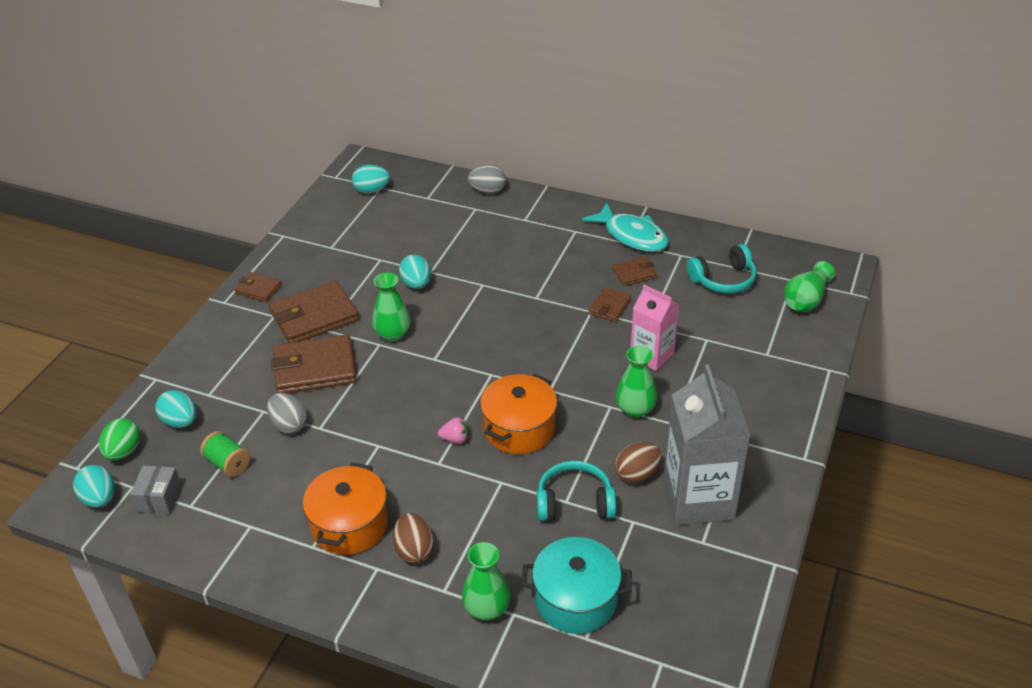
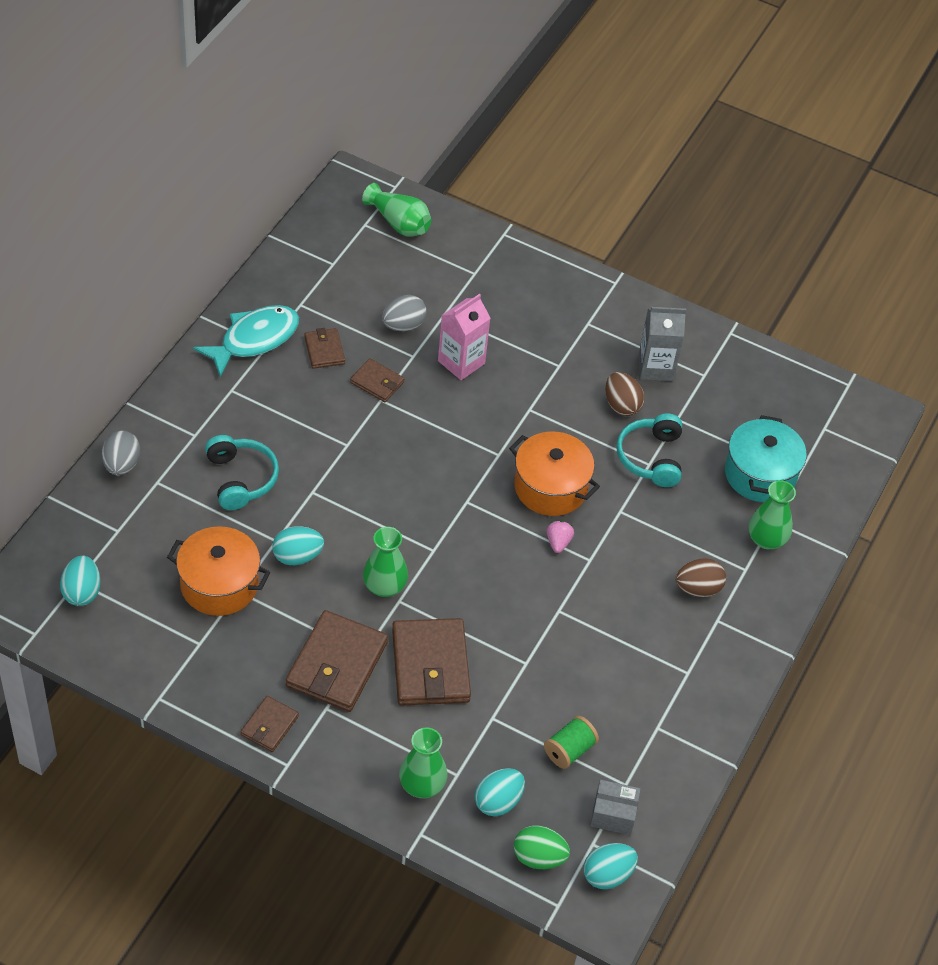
camera: 90 degrees left, 10 degrees up
grey egg [267,393,307,434] -> grey egg moved to [382,295,427,331]
brown wallet [269,280,359,343] -> brown wallet turned 45 degrees clockwise [286,610,388,712]
orange pot [303,463,388,555] -> orange pot moved to [167,526,270,616]
green vase [616,345,657,418] -> green vase moved to [399,728,447,798]
grey carton [663,365,751,525] -> grey carton [639,307,686,381], size x0.60
turquoise headphones [686,244,757,293] -> turquoise headphones moved to [205,435,279,510]

